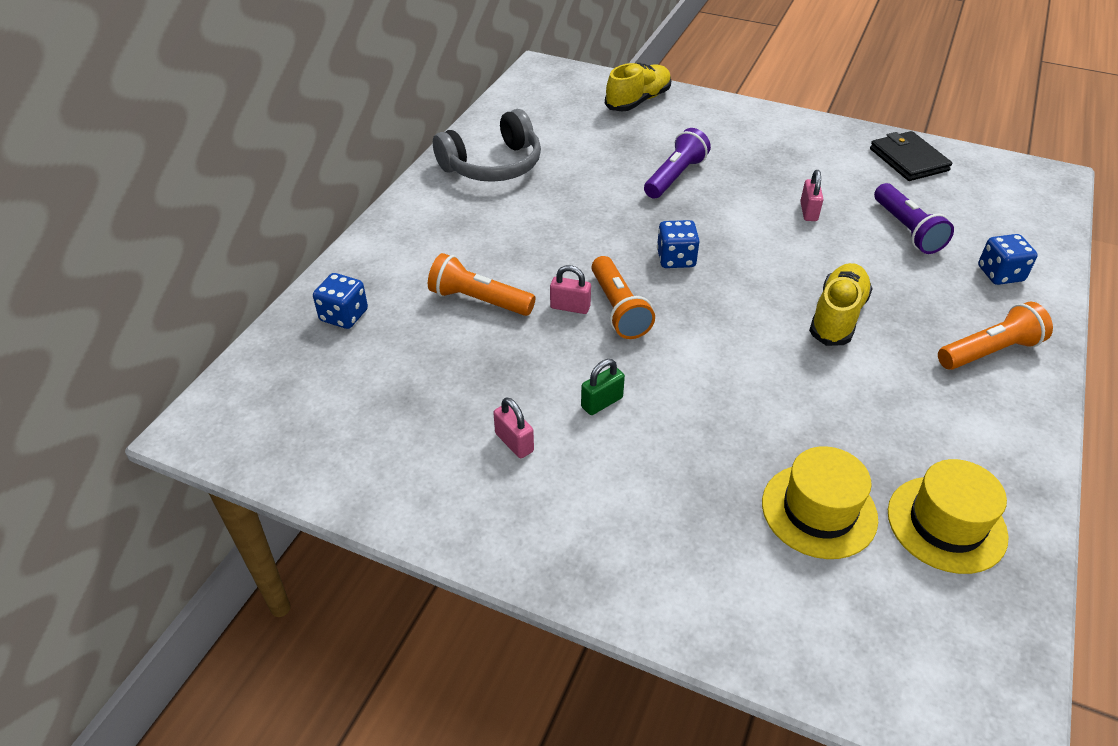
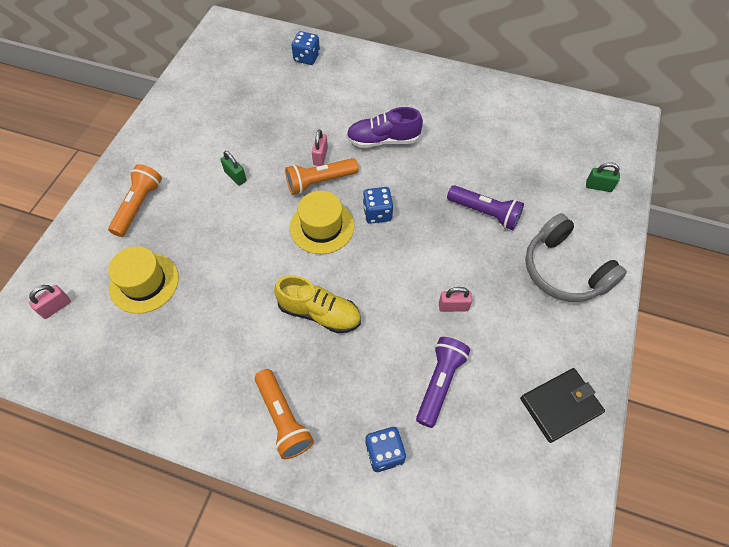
camera: 85 degrees right, 15 degrees up
orange flashlight [428,253,535,316] -> orange flashlight moved to [108,164,162,237]
grey headphones [433,109,541,182] -> grey headphones moved to [525,213,627,302]
pink padlock [493,397,534,458] -> pink padlock moved to [29,285,71,319]
yellow shoe [605,63,671,111] -> green padlock [586,162,620,192]
purple flashlight [874,183,954,254] -> purple flashlight turned 135 degrees clockwise [416,337,470,428]
yellow hat [888,459,1009,574] -> yellow hat moved to [290,191,354,254]
none -> purple shoe [346,107,423,148]

